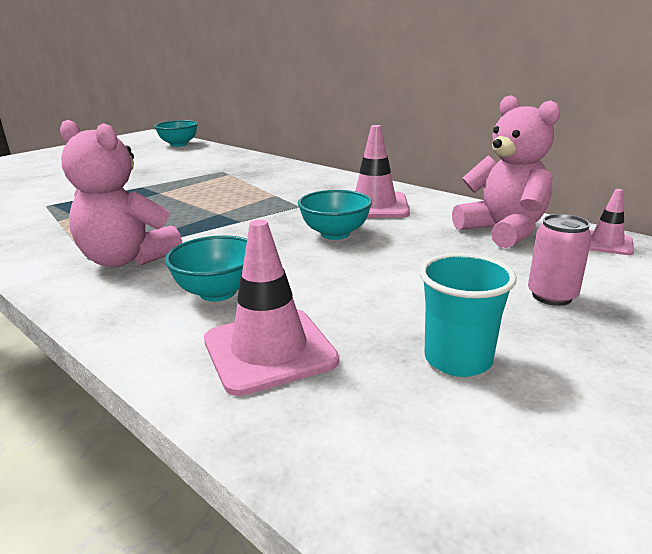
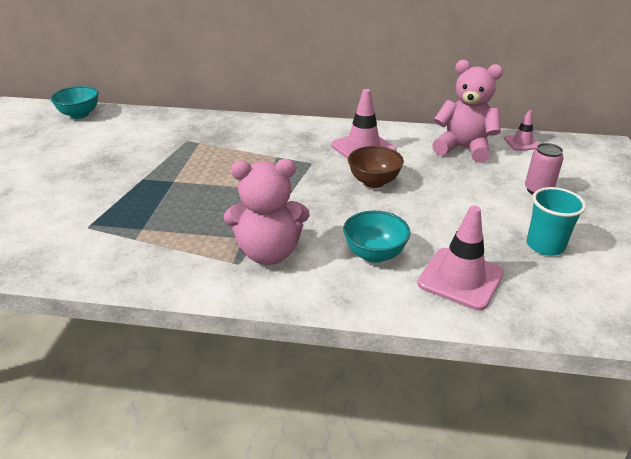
camera: 35 degrees left, 10 degrees up
turquoise bowl [298,190,372,240] -> brown bowl [348,146,404,188]

